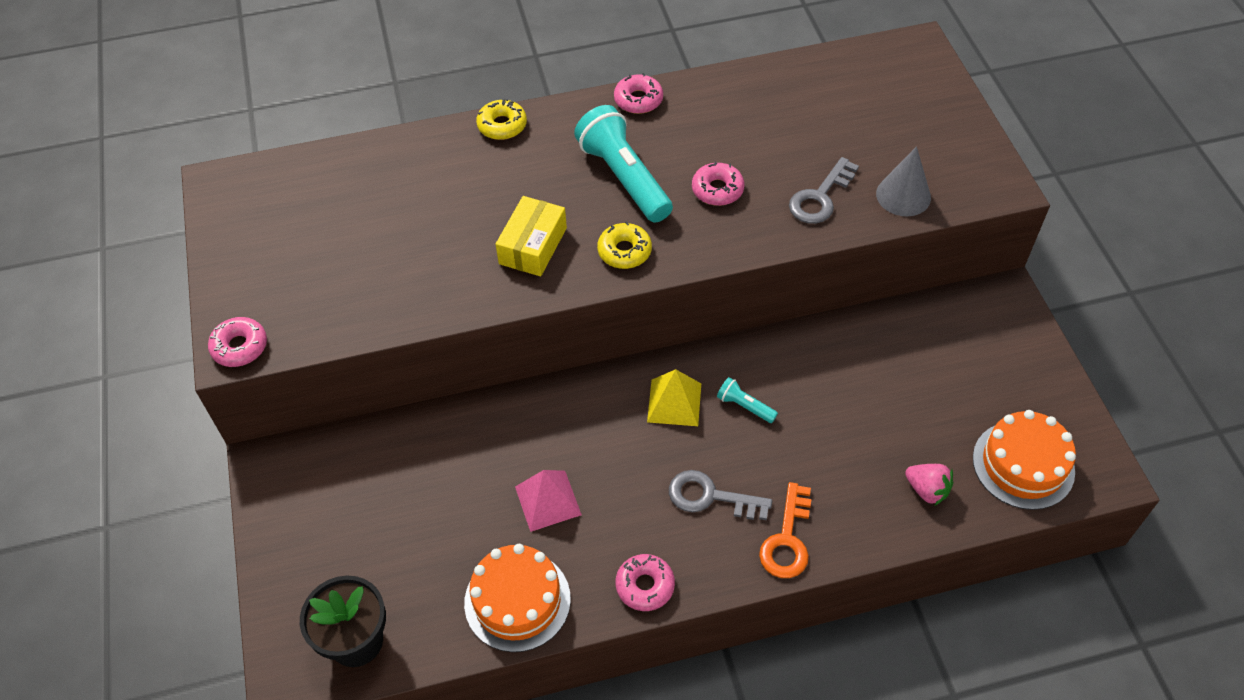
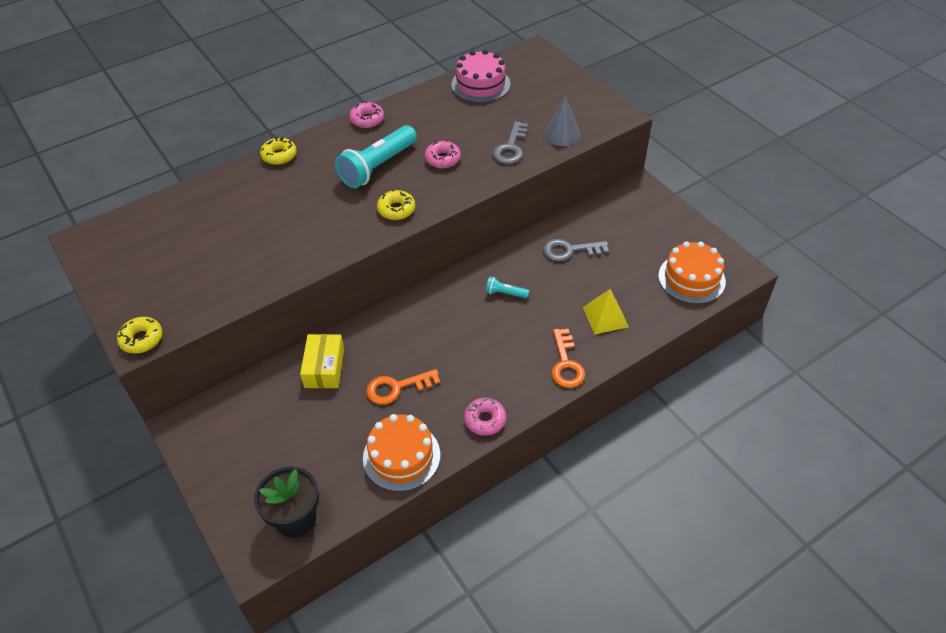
camera: 20 degrees left, 5 degrees down
pink donut [208,317,267,367] -> yellow donut [117,317,163,354]
yellow box [496,196,567,276] -> yellow box moved to [300,334,344,388]
pink pyramid [515,470,582,532] -> orange key [366,369,440,405]
turquoise flashlight [574,105,673,222] -> turquoise flashlight turned 90 degrees counterclockwise [335,125,417,188]
yellow pyramid [647,369,701,426] -> yellow pyramid moved to [583,289,629,335]
grey key [669,470,772,520] -> grey key moved to [543,239,609,261]
pink strawberry [905,464,953,506] -> none
none -> pink cake [451,50,510,103]

